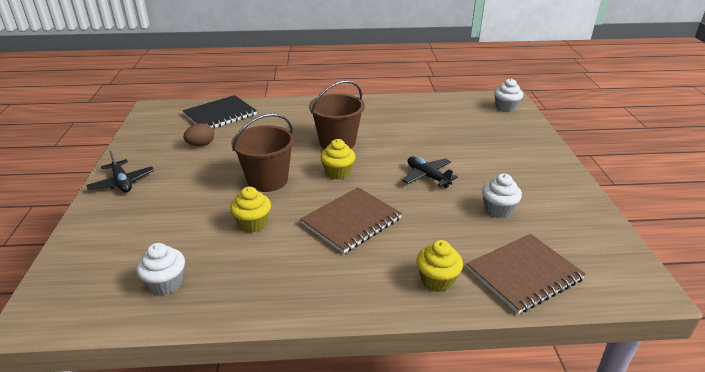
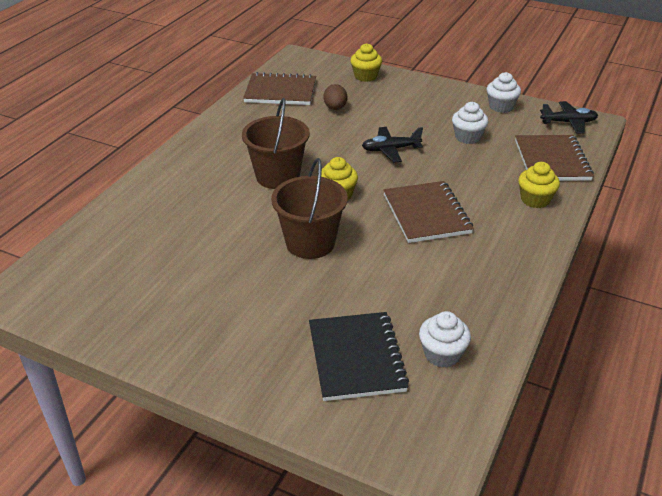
camera: 60 degrees left, 5 degrees up
black plane [86,151,154,192] -> black plane moved to [540,101,598,134]
black notebook [183,95,257,129] -> black notebook moved to [309,312,409,401]
brown egg [183,123,214,146] -> brown egg moved to [323,84,347,110]
yellow cupcake [230,187,271,233] -> yellow cupcake moved to [350,43,382,82]
white cupcake [494,78,523,112] -> white cupcake moved to [487,72,521,113]
none -> brown notebook [243,72,316,105]

